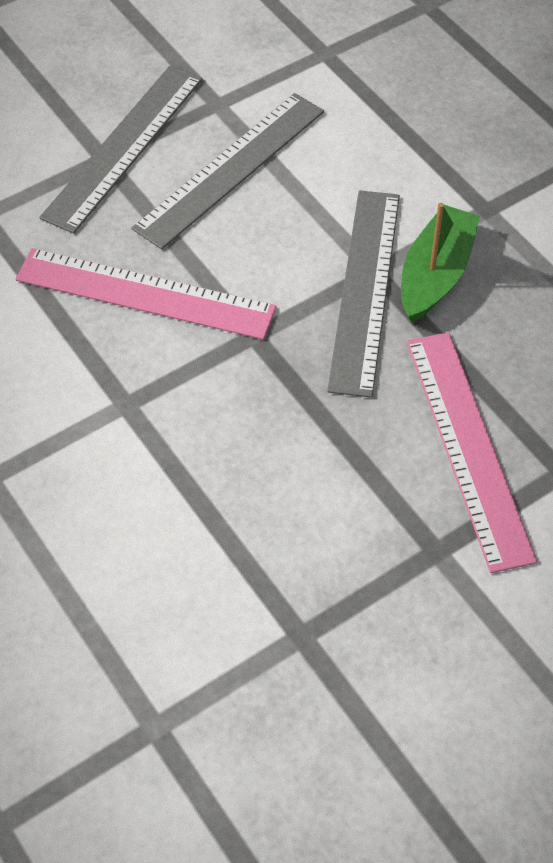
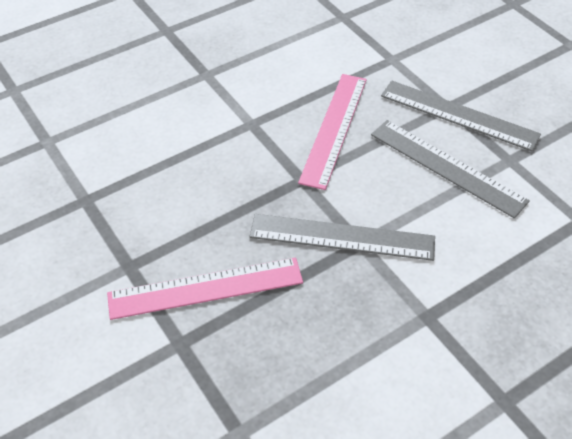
camera: 90 degrees right, 5 degrees down
green boat [401,203,480,323] -> none

